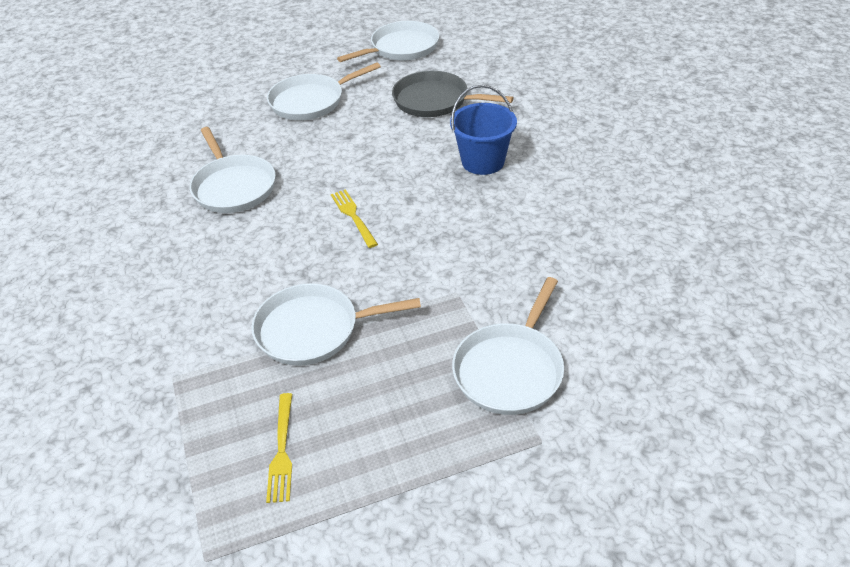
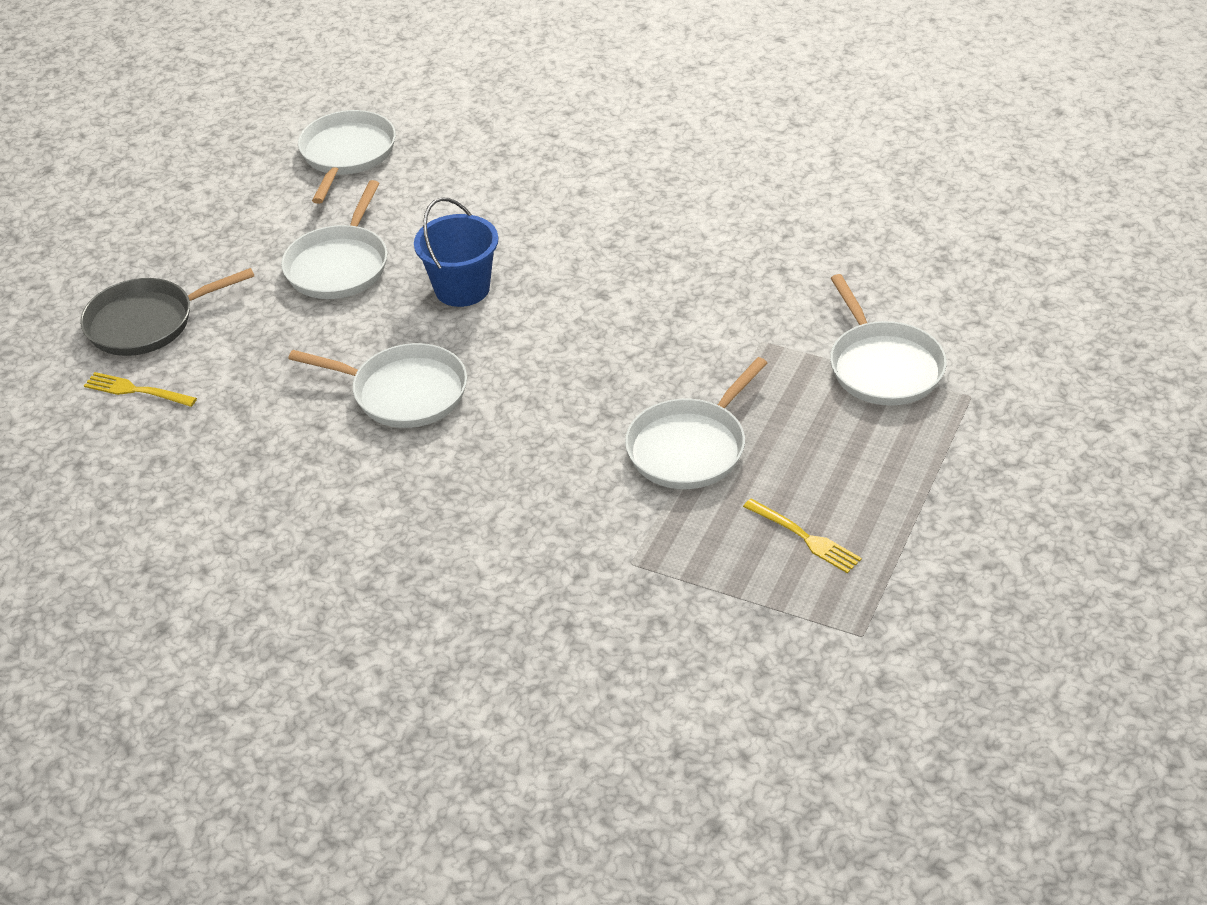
camera: 45 degrees left, 0 degrees up
yellow fork [331,189,378,248] -> yellow fork moved to [84,372,197,407]
grey pan [392,71,514,117] -> grey pan moved to [80,268,254,356]
blue bucket [450,85,517,175] -> blue bucket moved to [414,197,498,307]

